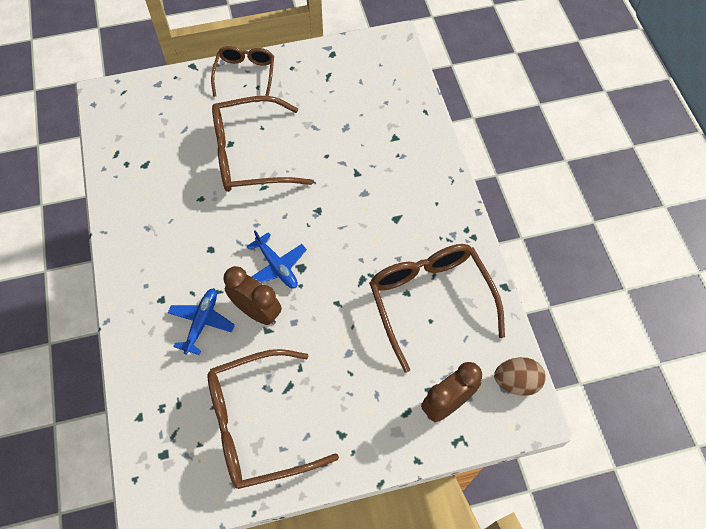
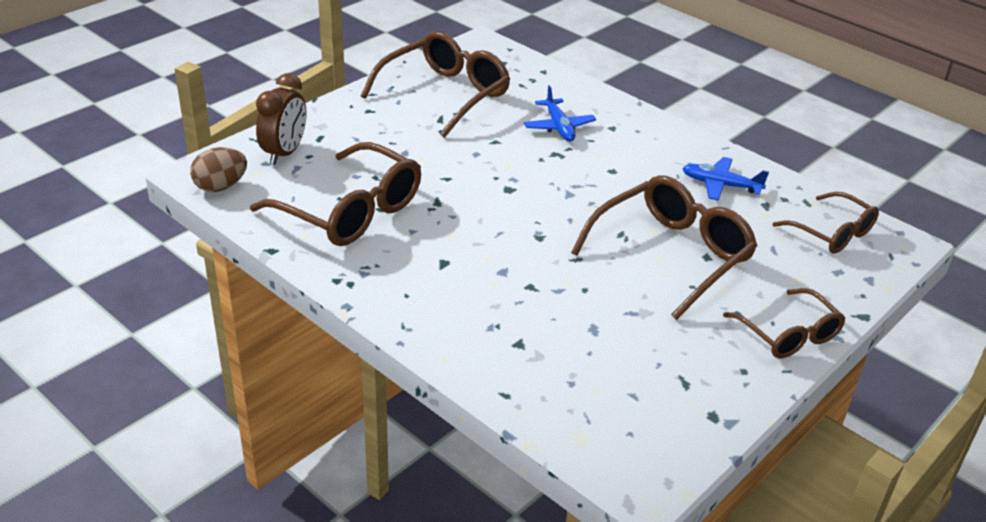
camera: 145 degrees right, 25 degrees down
brown clock [224,266,282,325] -> none
blue plane [247,230,307,289] -> blue plane moved to [682,157,769,201]
none -> brown glasses [773,192,879,254]

